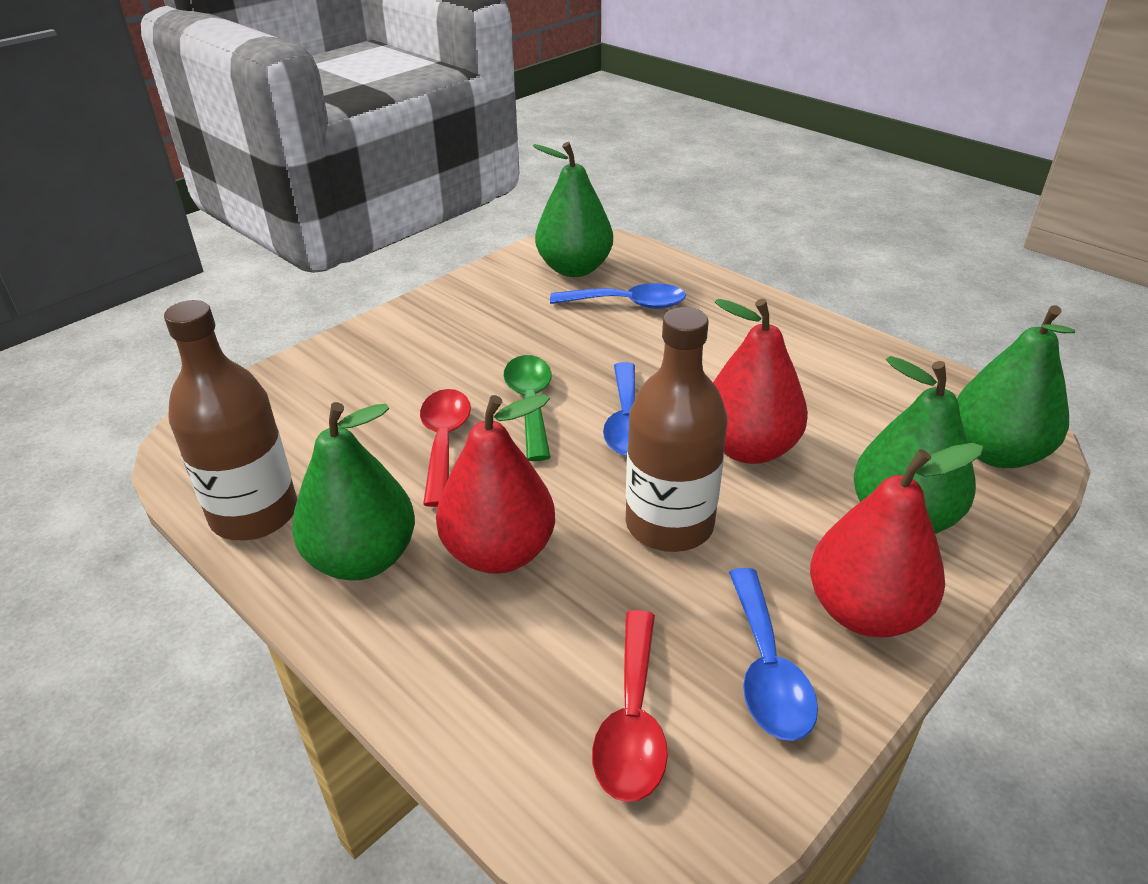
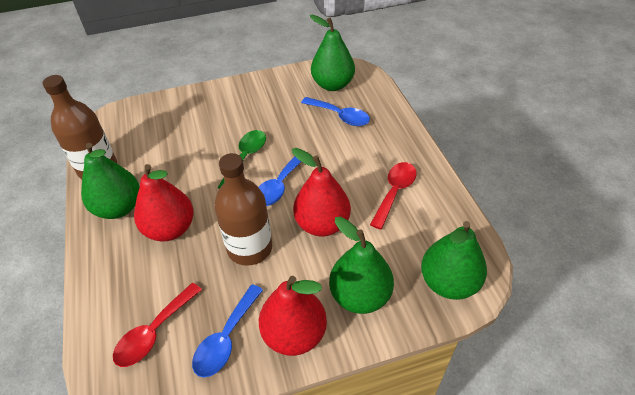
camera: 30 degrees right, 10 degrees up
red spoon [420,389,471,507] -> red spoon moved to [370,162,416,229]

